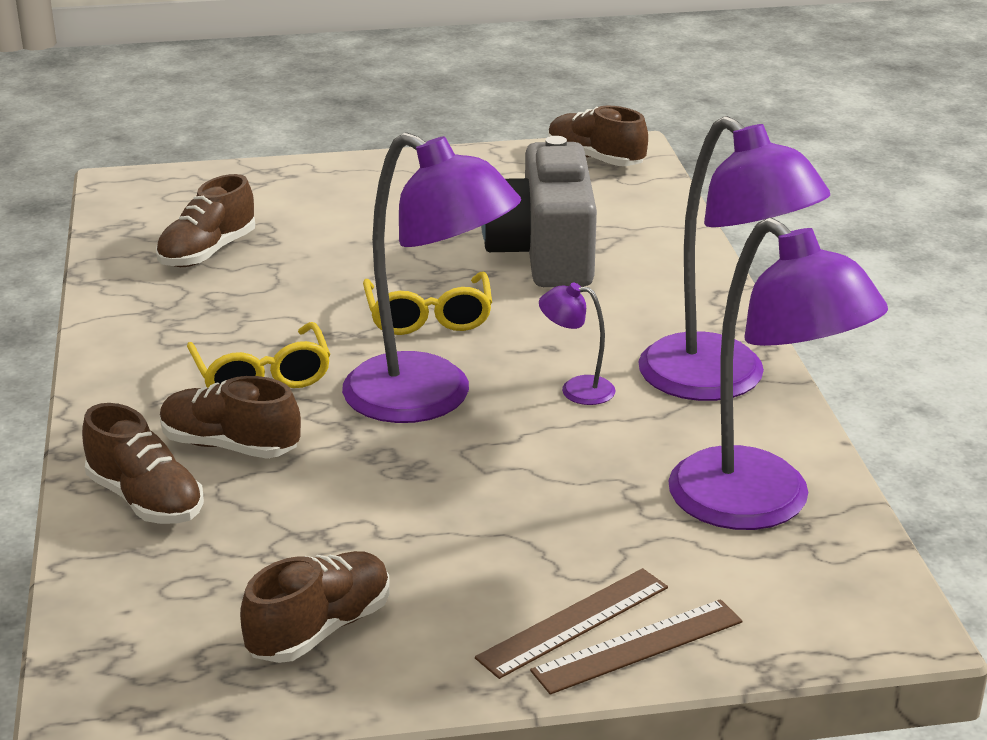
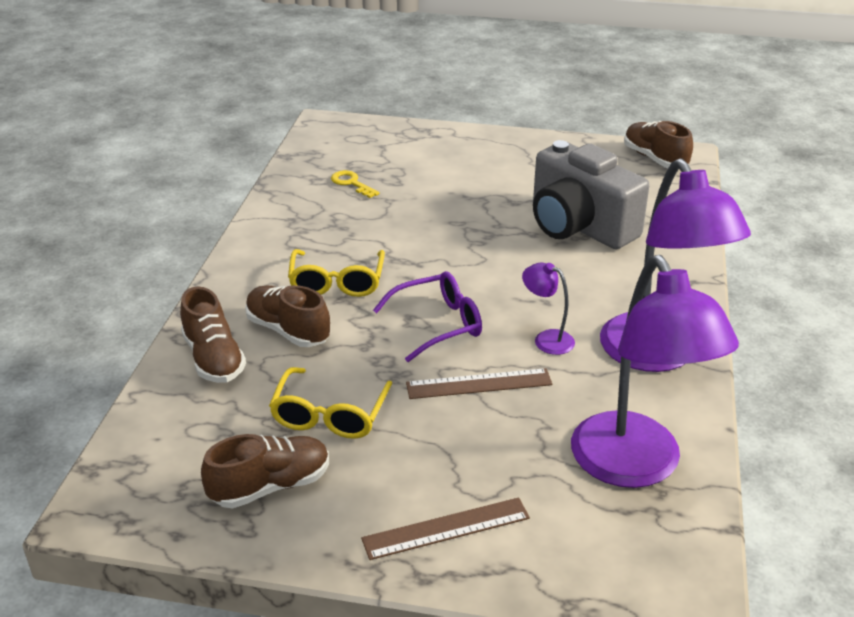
camera: 20 degrees right, 5 degrees up
brown shoe [156,174,255,267] -> yellow key [331,170,380,198]
purple lamp [342,132,521,423] -> purple glasses [373,271,482,362]
yellow glasses [363,272,492,335] -> yellow glasses moved to [269,367,393,439]
grey camera [481,136,597,287] -> grey camera turned 60 degrees counterclockwise [533,140,649,249]
brown ruler [530,599,743,695] -> brown ruler moved to [406,368,552,399]

